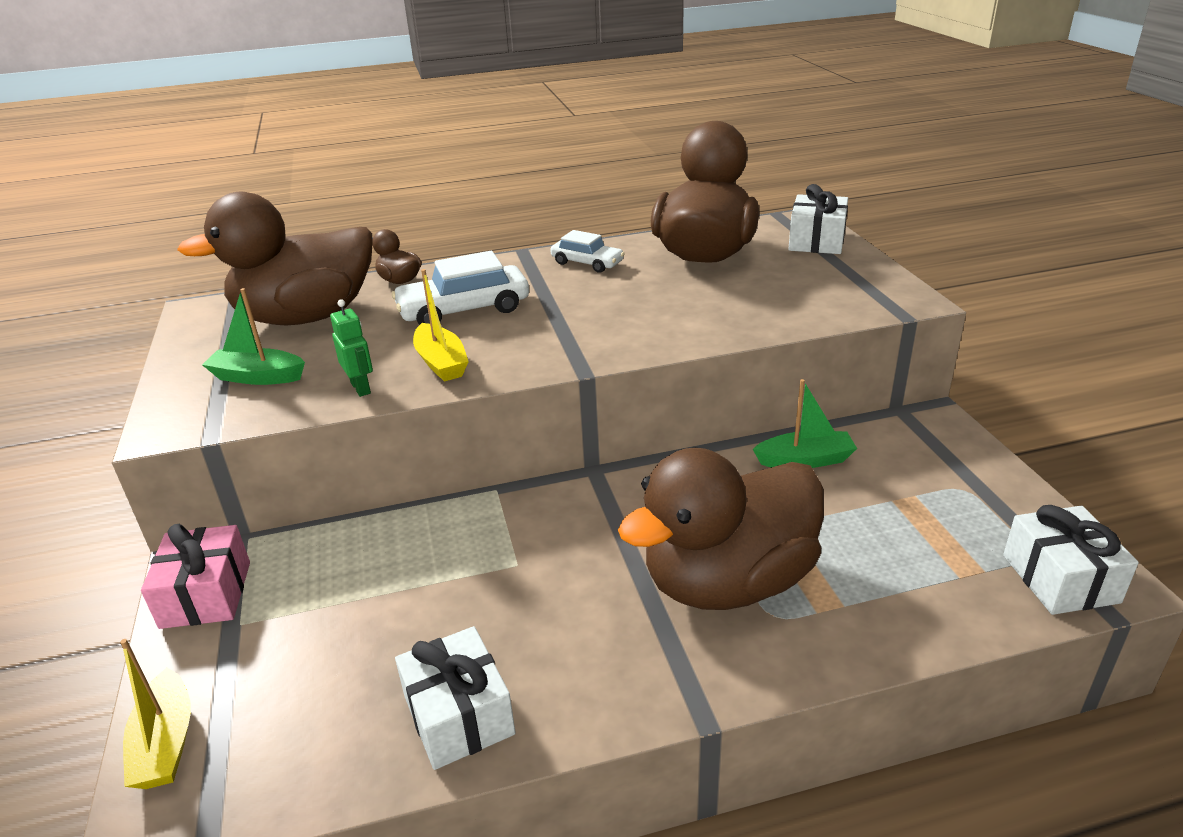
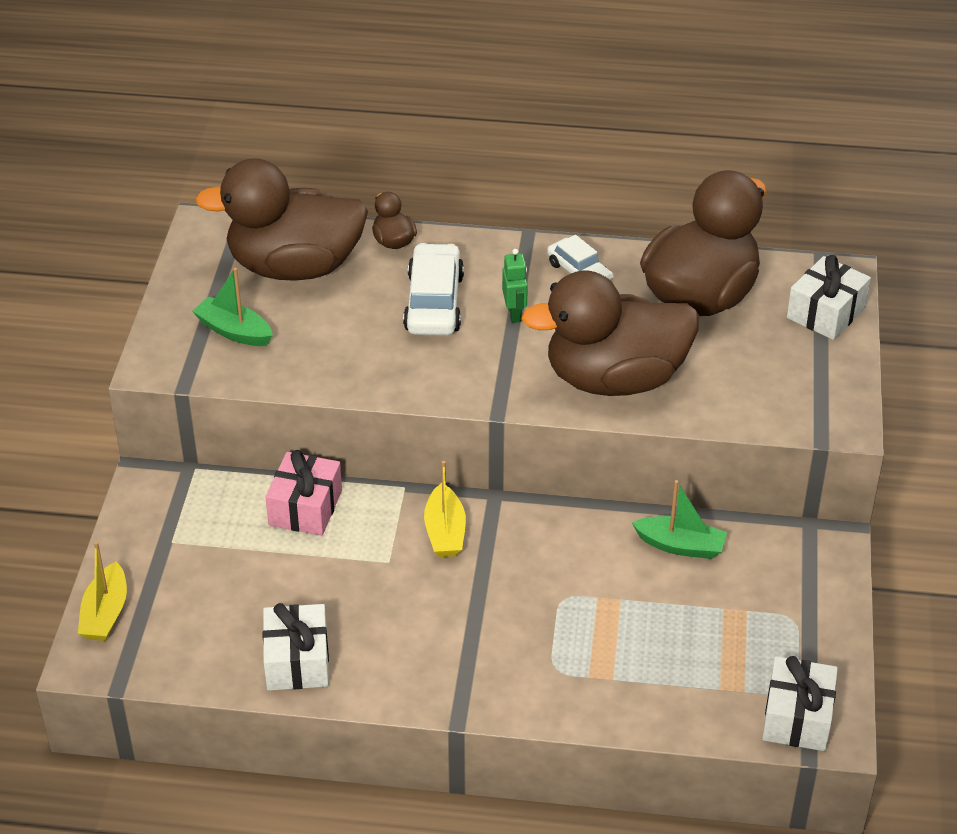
camera: 20 degrees right, 10 degrees up
pink gift [141,524,250,629] -> pink gift moved to [265,450,342,536]
green robot [330,299,373,397] -> green robot moved to [502,249,528,323]
white car [392,251,529,325] -> white car turned 90 degrees clockwise [403,243,464,335]
yellow boat [413,269,469,382] -> yellow boat moved to [424,461,466,557]
brown duck [618,448,824,610] -> brown duck moved to [522,271,699,396]

